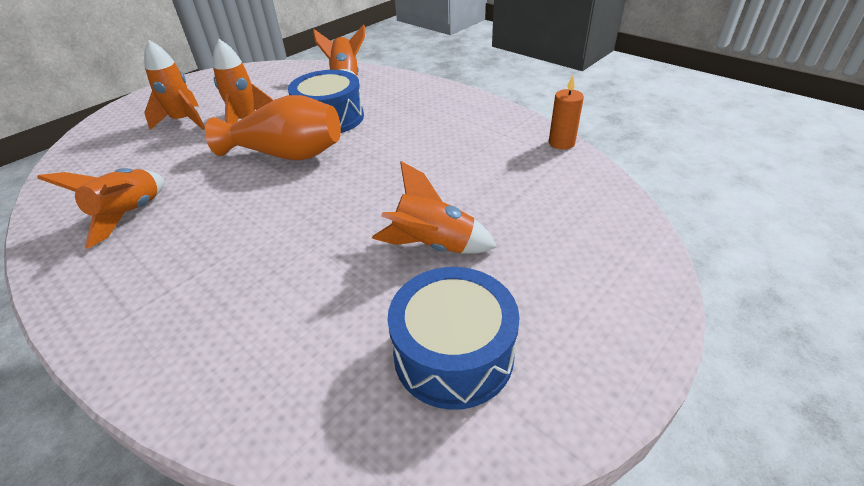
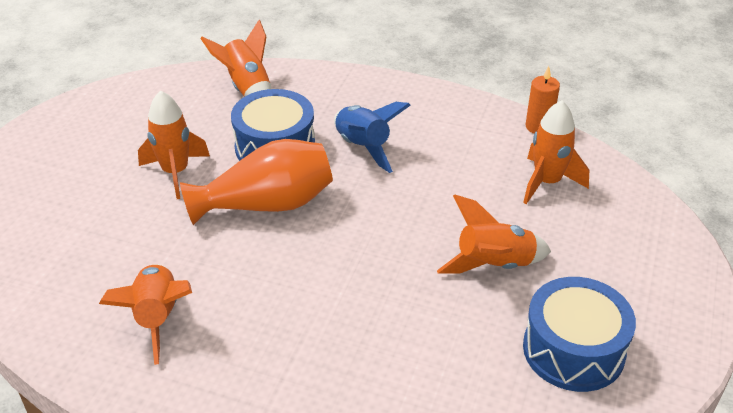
camera: 25 degrees left, 0 degrees up
orange rocket [144,40,205,130] -> orange rocket moved to [523,101,589,204]
none -> blue rocket [334,102,411,173]

